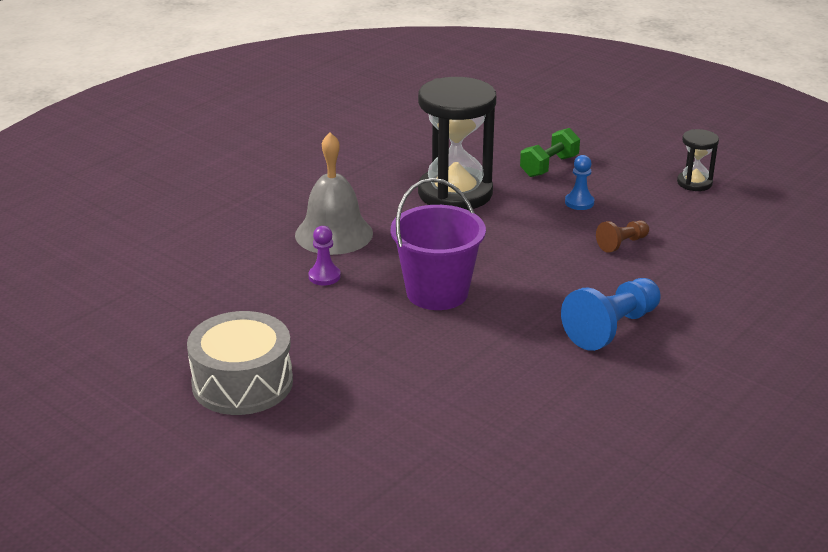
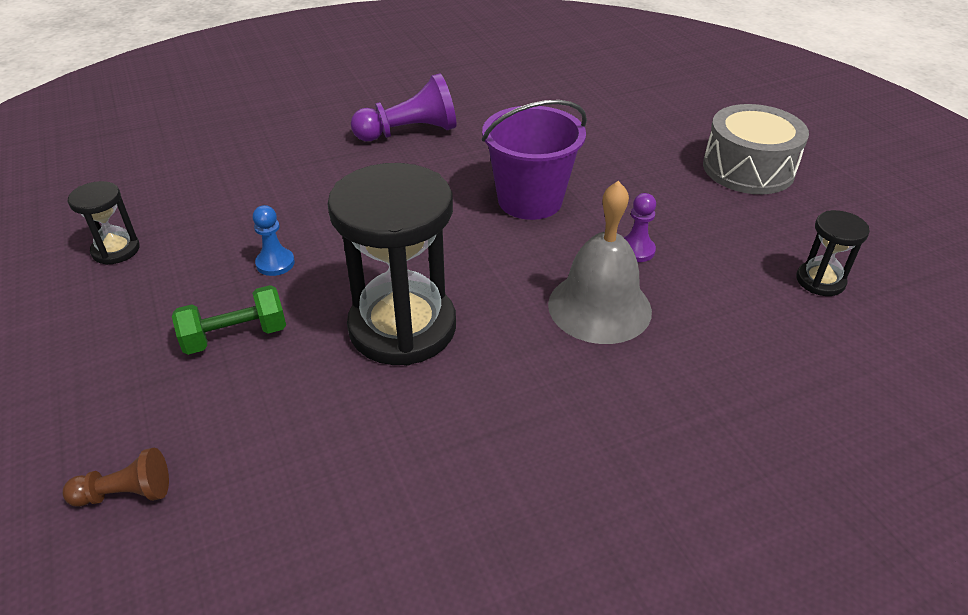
camera: 155 degrees left, 10 degrees up
blue pawn [561,278,661,351] -> purple pawn [351,73,456,141]
brown pawn [596,220,649,253] -> brown pawn moved to [63,448,169,507]
none -> black hourglass [796,210,870,296]

